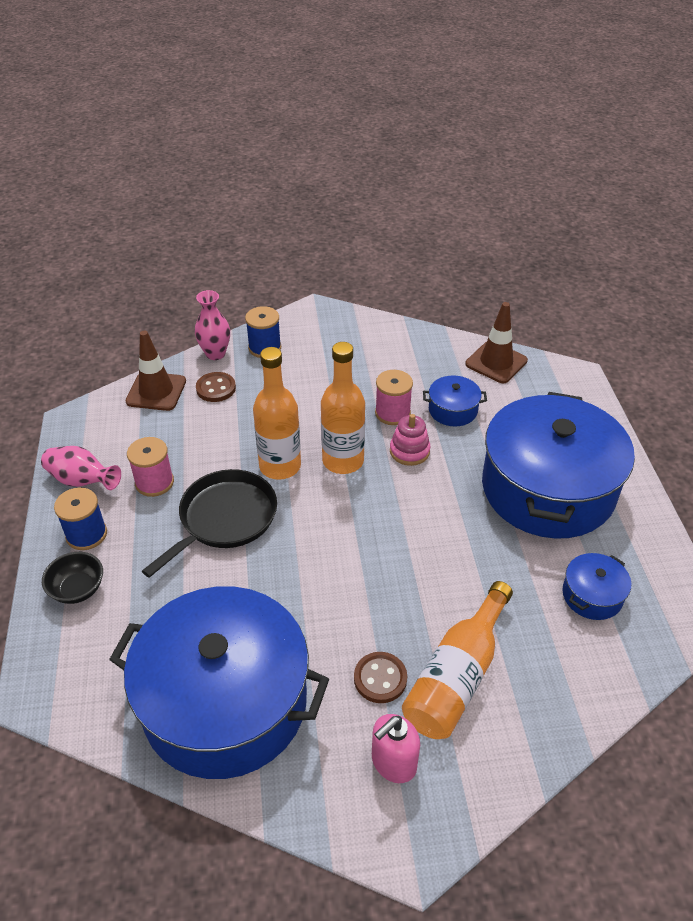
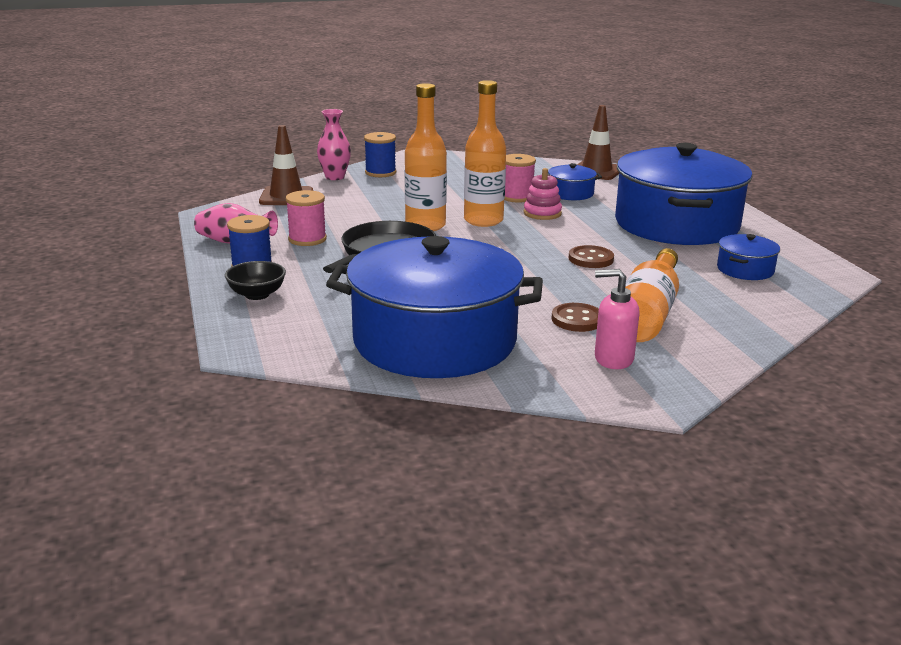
camera: 10 degrees left, 20 degrees down
brown button [196,372,236,402] -> brown button moved to [569,245,614,268]
pink soap dispenser [372,714,420,783] -> pink soap dispenser turned 60 degrees clockwise [595,269,640,369]

